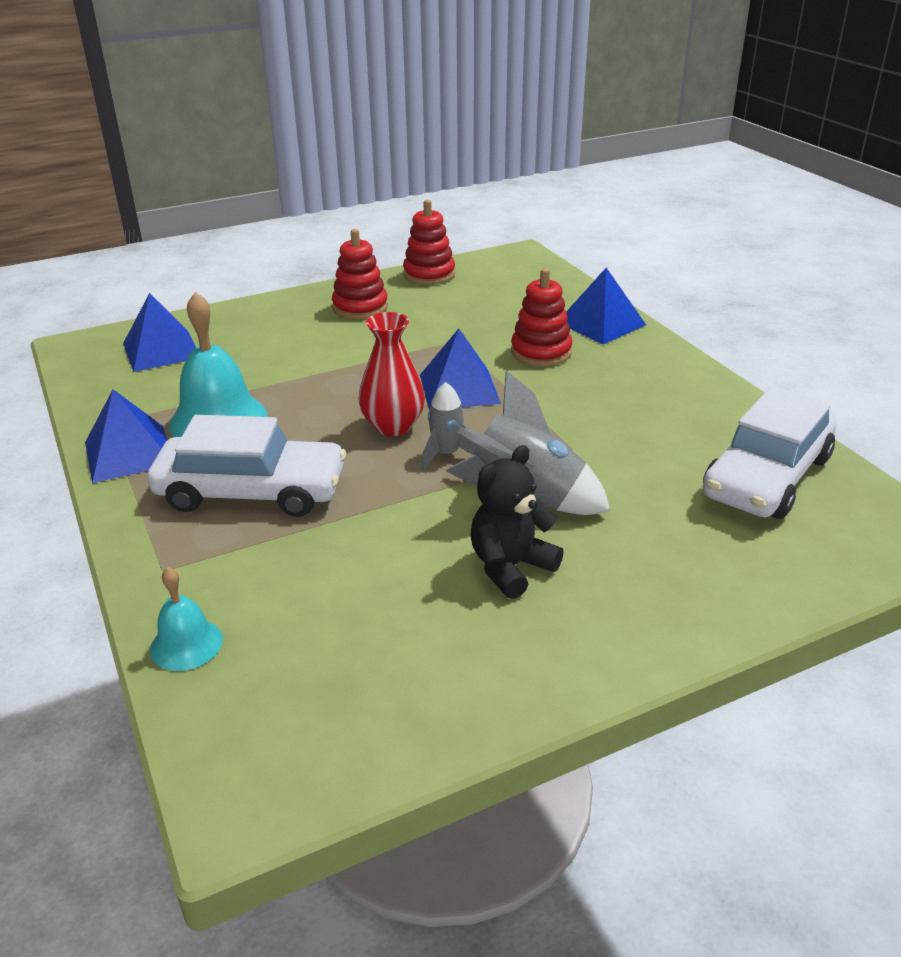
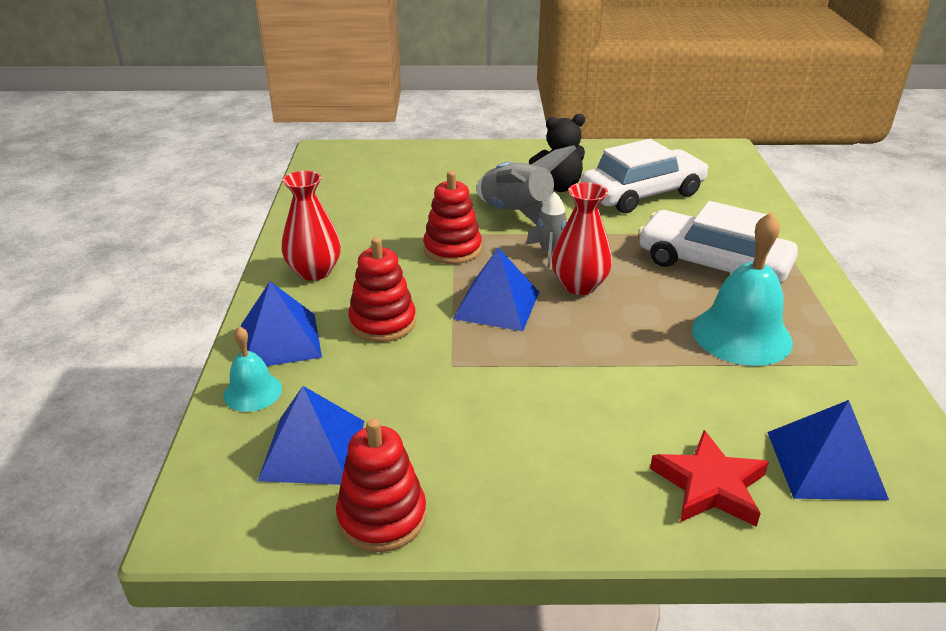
camera: 155 degrees left, 0 degrees up
blue pyramid [85,390,167,483] -> blue pyramid moved to [258,386,365,485]
turquoise bell [150,567,223,671] -> turquoise bell moved to [223,326,282,412]
red stacking toy [332,229,388,319] -> red stacking toy moved to [423,171,482,264]
white car [703,386,837,519] -> white car moved to [581,139,709,213]
none -> red vase [281,170,341,281]
none -> red star [650,430,769,527]

